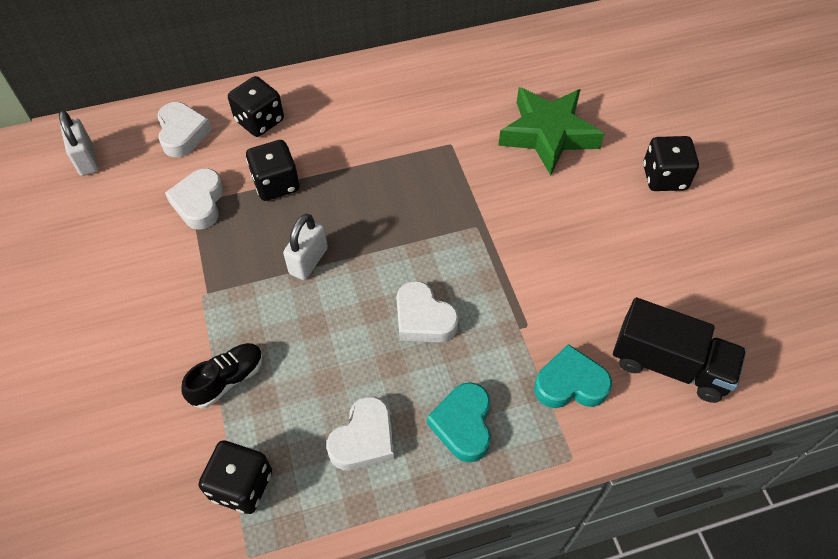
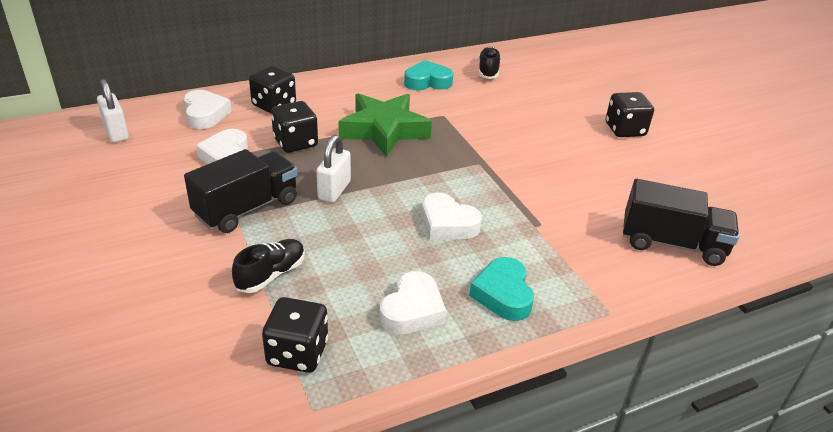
camera: 10 degrees left, 20 degrees down
green star [498,87,604,176] -> green star moved to [338,93,432,157]
turquoise heart [534,344,612,408] -> turquoise heart moved to [404,60,453,90]
none -> black truck [184,149,297,233]
none -> black shoe [478,47,501,79]

